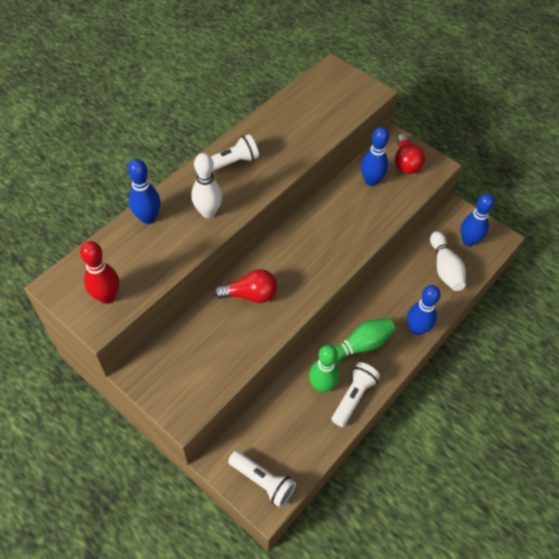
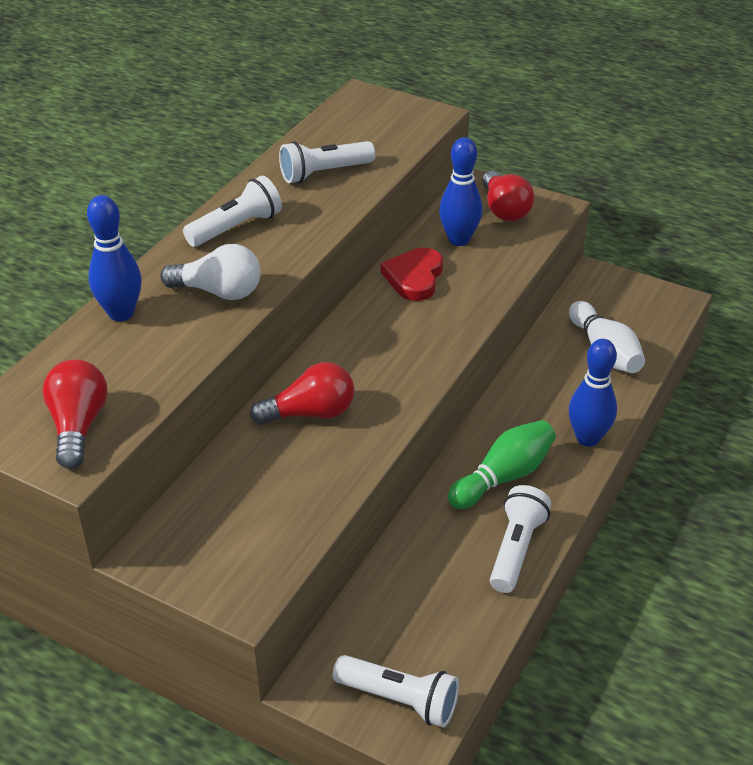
camera: 10 degrees left, 15 degrees down
red bowling pin [80,241,119,304] -> red light bulb [42,359,107,469]
white bowling pin [191,153,222,218] -> white light bulb [160,244,260,300]
green bowling pin [309,345,340,393] -> none
blue bowling pin [461,193,494,246] -> none
none -> white flashlight [279,141,375,183]
none -> red heart [381,248,443,301]

